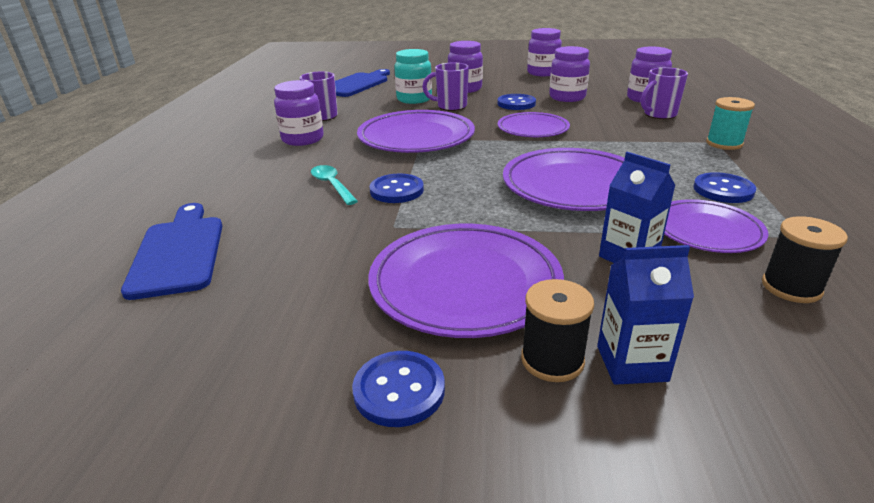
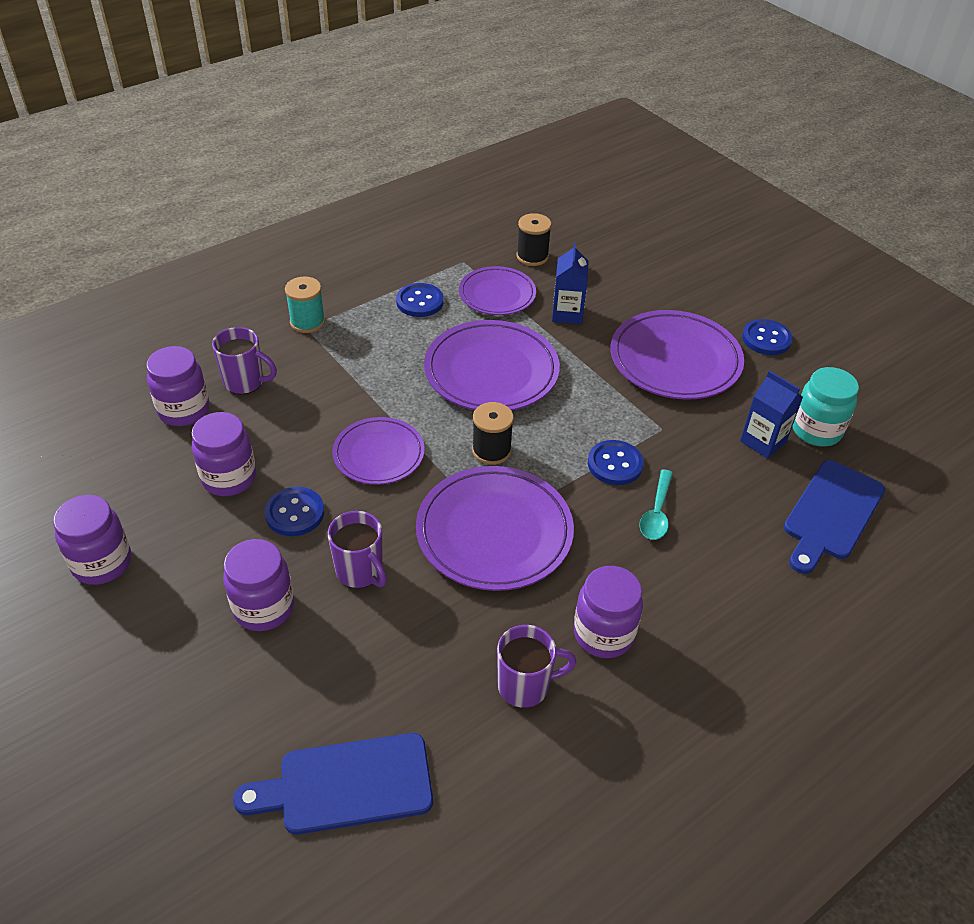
camera: 135 degrees left, 15 degrees up
turquoise jar [394,49,432,104] -> turquoise jar moved to [792,367,859,446]
black spool [521,279,594,382] -> black spool moved to [472,402,514,465]
blue carton [597,245,694,385] -> blue carton moved to [740,371,803,459]

